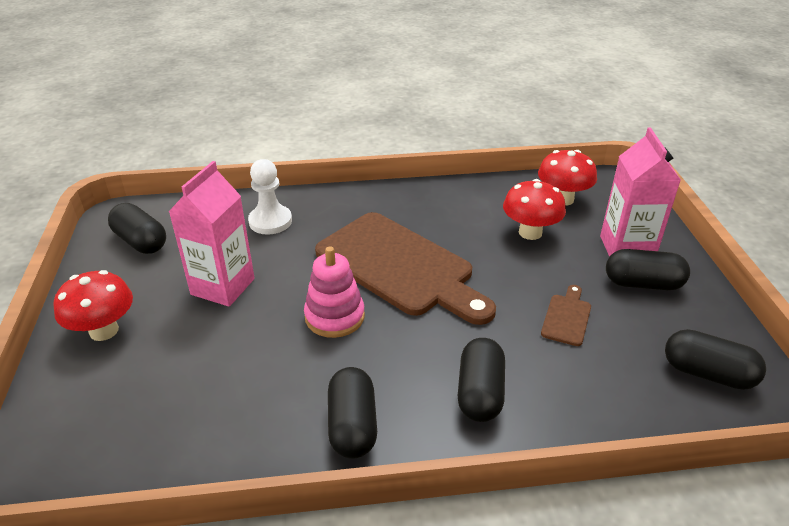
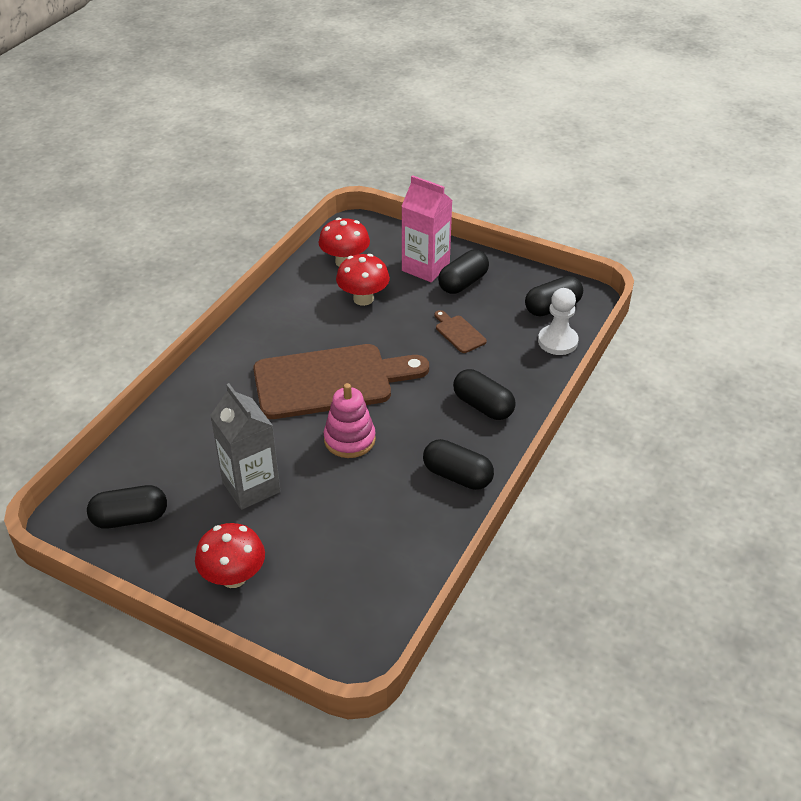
camera: 55 degrees left, 5 degrees up
pink carton [168,161,255,307] -> grey carton [210,383,281,510]
white pawn [248,159,292,235] -> white pawn moved to [538,288,579,355]

